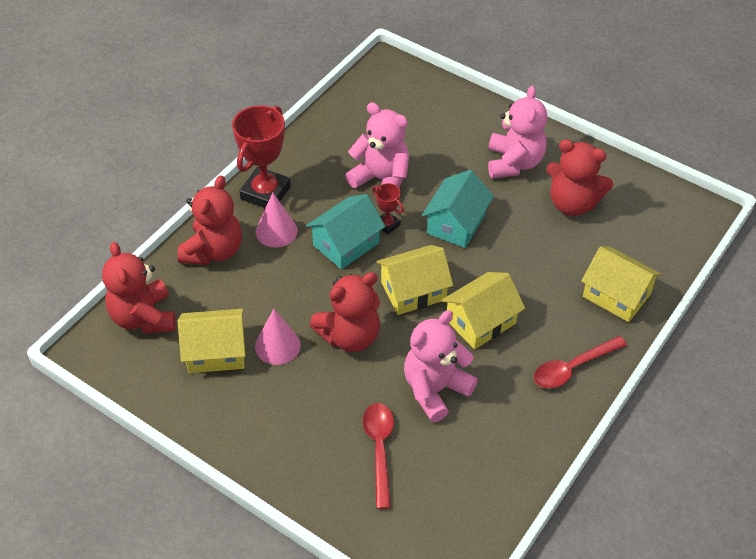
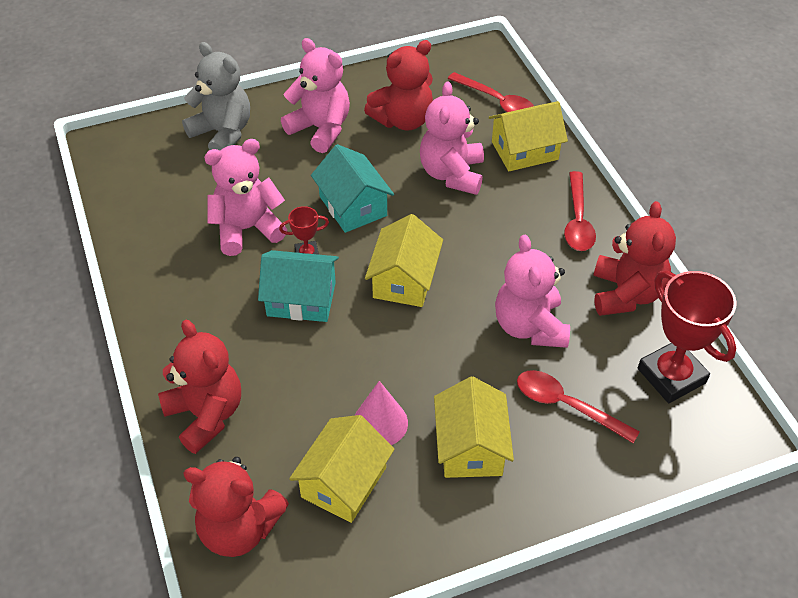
camera: 55 degrees left, 0 degrees up
red trophy [232,105,291,208] -> red trophy moved to [638,271,737,403]
pink cone [256,193,298,248] -> none
turquoise house [306,194,386,269] -> turquoise house turned 75 degrees counterclockwise [258,250,339,322]
red teddy bear [310,272,380,352] -> red teddy bear moved to [593,201,676,316]
yellow house [441,272,525,349] -> yellow house moved to [434,377,514,478]
none -> grey teddy bear [182,42,250,151]
none -> pink teddy bear [420,82,484,195]
none -> red spoon [448,72,534,112]

